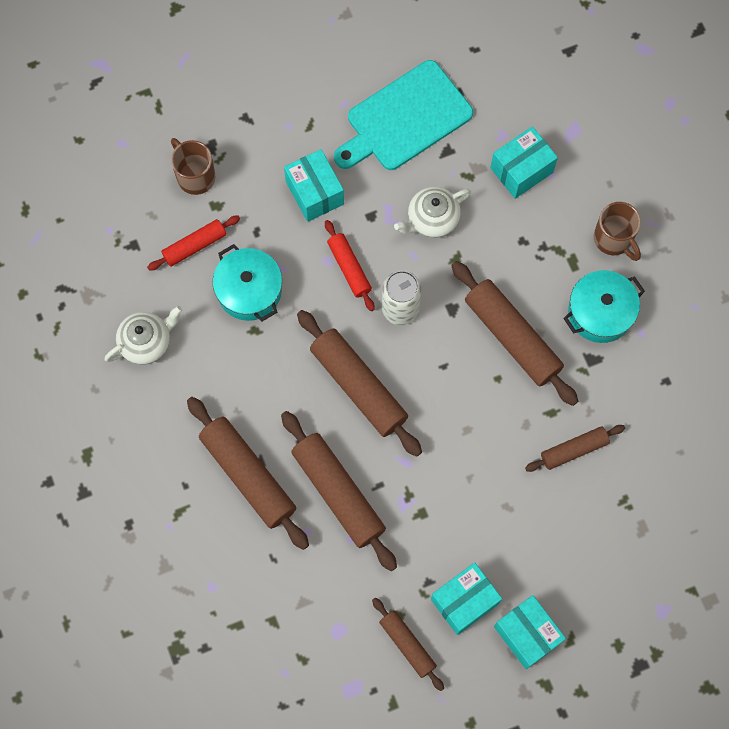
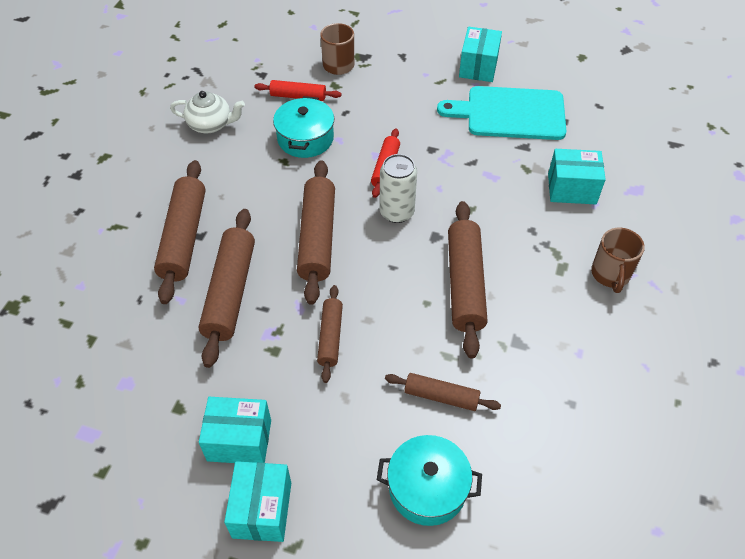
camera: 40 degrees right, 20 degrees down
turquoise box [284,149,344,222] -> turquoise box moved to [459,27,502,82]
brown rolling pin [372,598,444,691] -> brown rolling pin moved to [317,285,343,383]
white teapot [394,187,471,238] -> none
turquoise pot [563,270,645,343] -> turquoise pot moved to [377,435,482,526]

